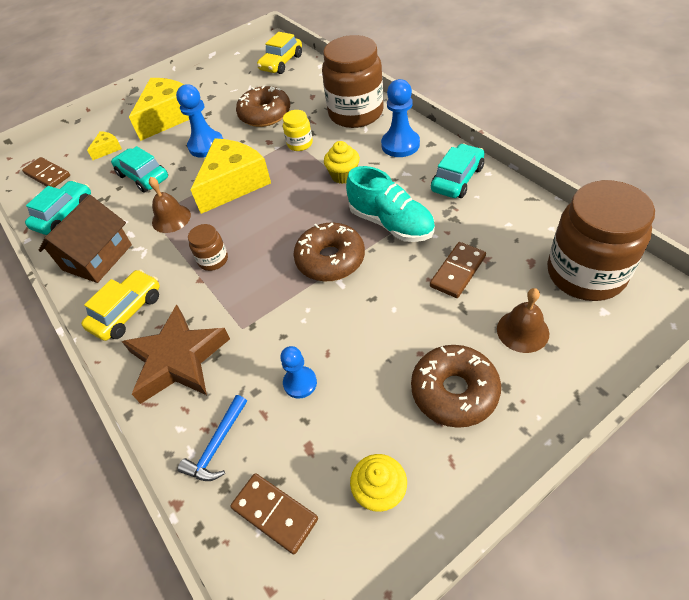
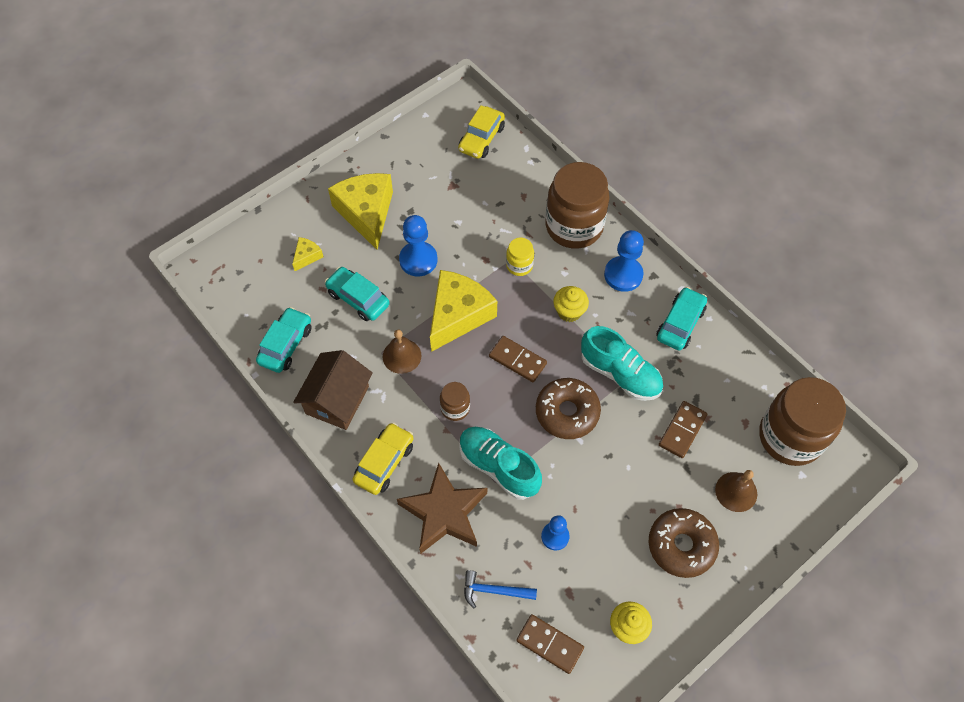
camera: 10 degrees left, 10 degrees up
brown domino [22,157,70,187] -> brown domino moved to [489,336,547,382]
yellow cheese [129,78,189,141] -> yellow cheese turned 45 degrees counterclockwise [328,173,393,250]
blue hammer [178,395,247,481] -> blue hammer turned 75 degrees clockwise [464,570,537,608]
brown donut [236,85,290,127] -> none
none -> turquoise shoe [459,427,542,500]

